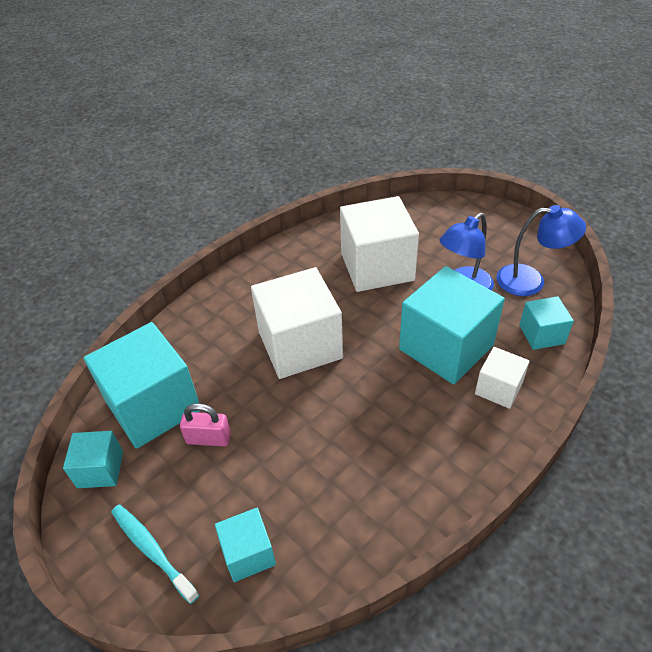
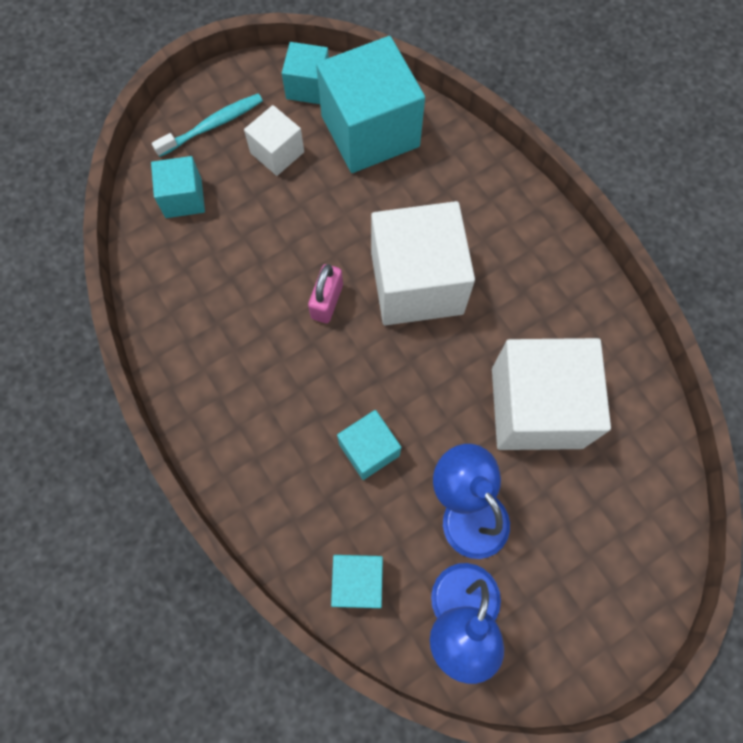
camera: 100 degrees right, 25 degrees up
pink padlock [180,403,231,446] -> pink padlock moved to [308,264,343,323]
turquoise cube [399,266,505,384] -> turquoise cube [337,410,401,480], size x0.51
white cube [475,347,530,409] -> white cube moved to [244,105,304,176]

